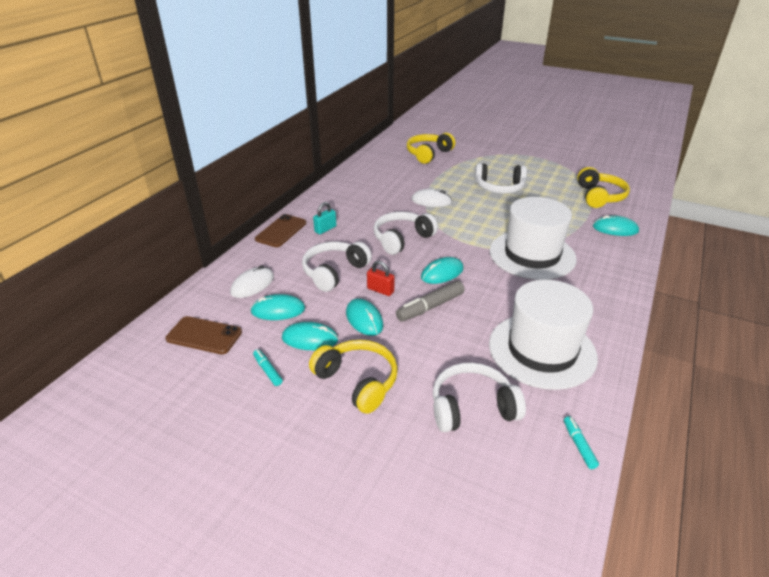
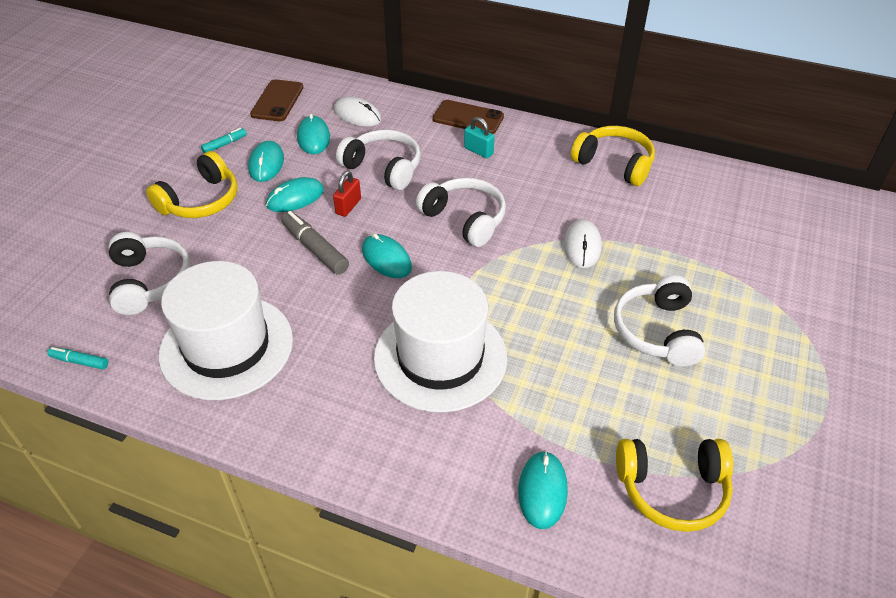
camera: 85 degrees right, 10 degrees up
yellow headphones [407,133,455,164] -> yellow headphones moved to [571,126,655,186]
turquoise marker [564,416,599,469] -> turquoise marker turned 150 degrees counterclockwise [47,347,108,369]

